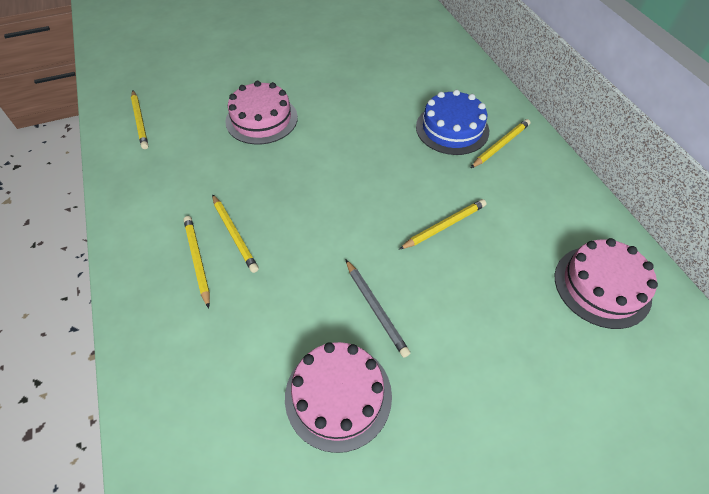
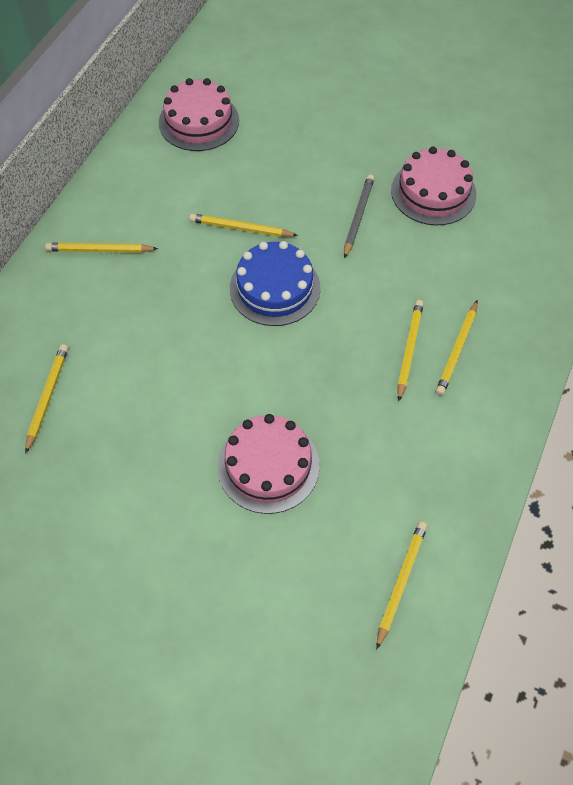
camera: 135 degrees left, 5 degrees up
blue cake [416,90,489,155] -> blue cake moved to [230,241,320,326]
none -> yellow pencil [25,344,68,454]

